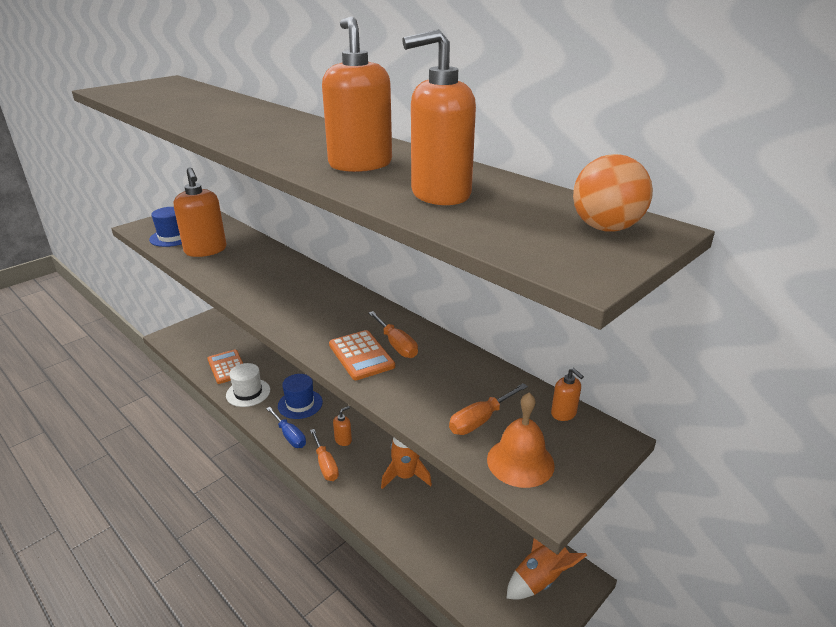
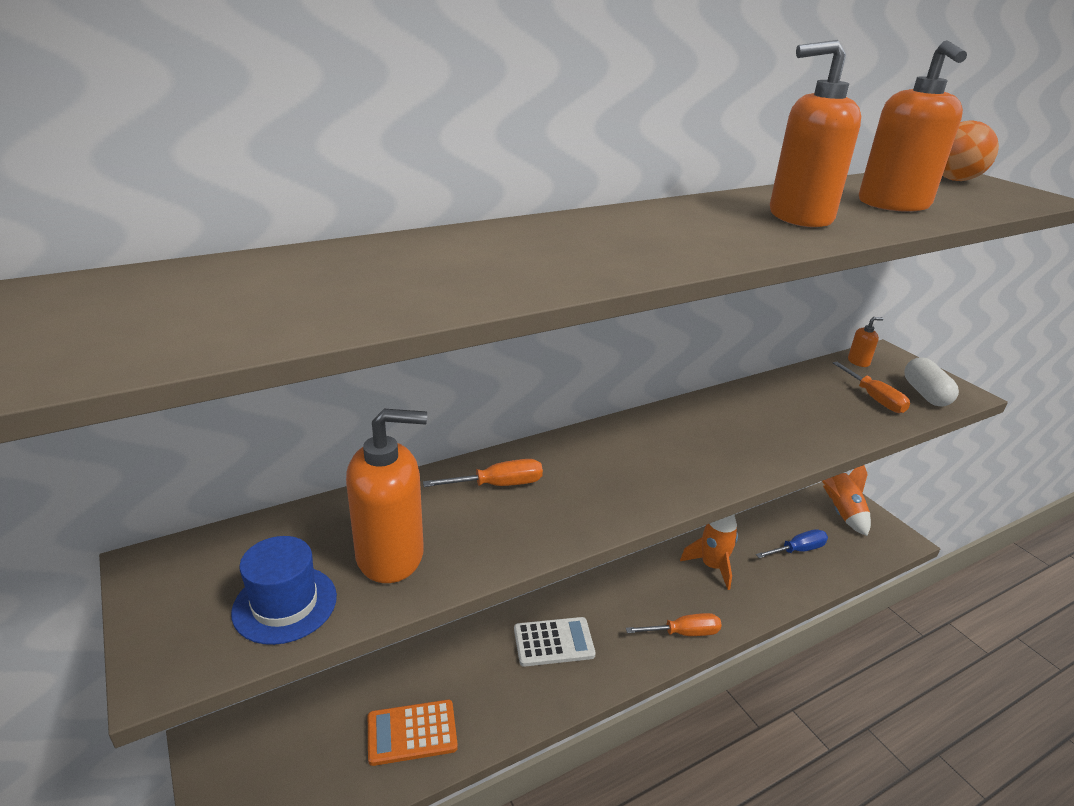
camera: 75 degrees left, 0 degrees up
white hat [226,363,270,407] -> none
blue screwdriver [266,407,306,448] -> blue screwdriver moved to [756,529,828,558]
blue hat [278,374,323,419] -> white calculator [514,617,596,667]
orange calculator [329,330,395,380] -> none
orange soap dispenser [333,406,352,446] -> none
orange screwdriver [369,311,418,358] -> orange screwdriver moved to [423,459,543,487]
orange bell [487,393,555,488] -> white capsule [904,357,959,407]

